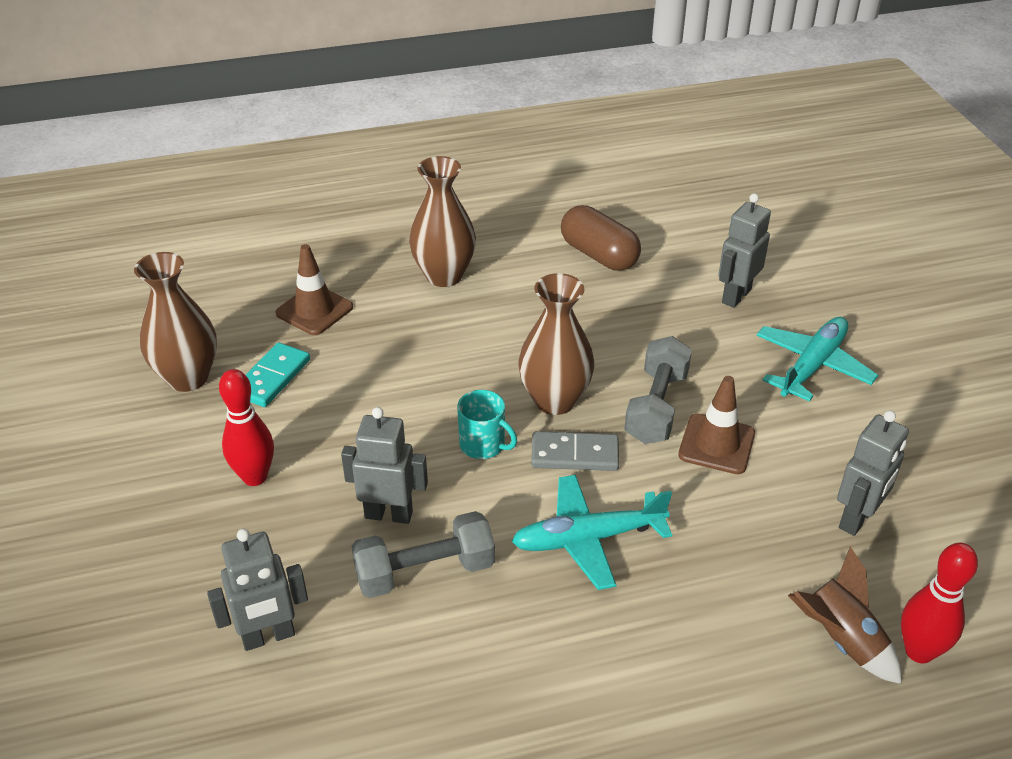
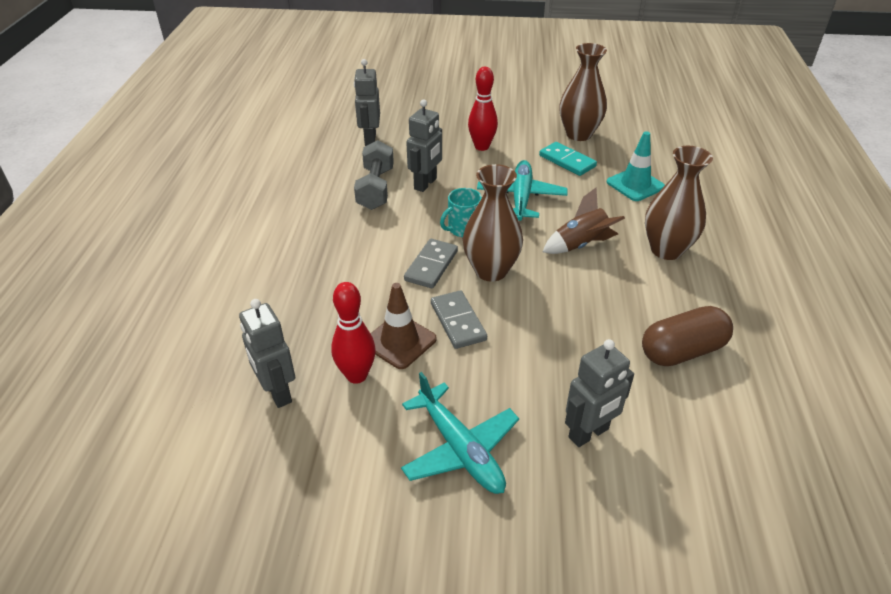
camera: 110 degrees right, 0 degrees up
brown traffic cone [276,244,353,335] -> turquoise traffic cone [607,131,665,201]
turquoise plane [512,475,672,590] -> turquoise plane moved to [477,160,567,221]
grey dumbbell [624,336,692,444] -> grey domino [431,290,487,349]
grey robot [718,193,771,308] -> grey robot turned 90 degrees clockwise [565,339,634,447]
brown rocket [788,547,901,684] -> brown rocket moved to [543,187,625,254]
red bowling pin [901,543,978,663] -> red bowling pin moved to [331,282,376,384]

